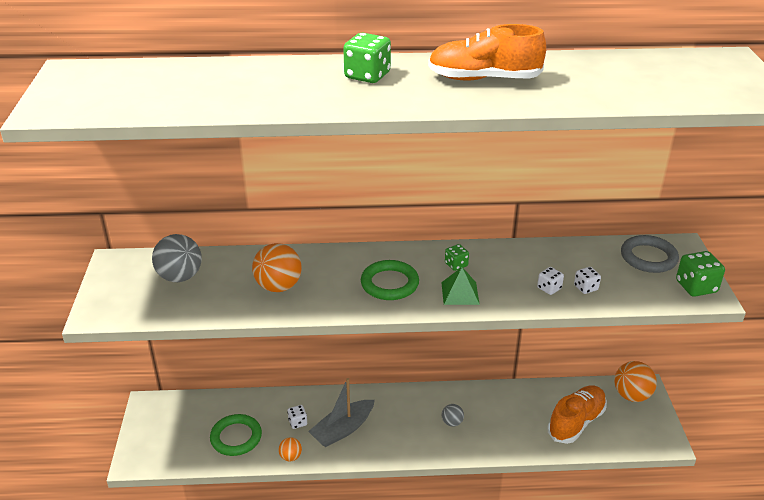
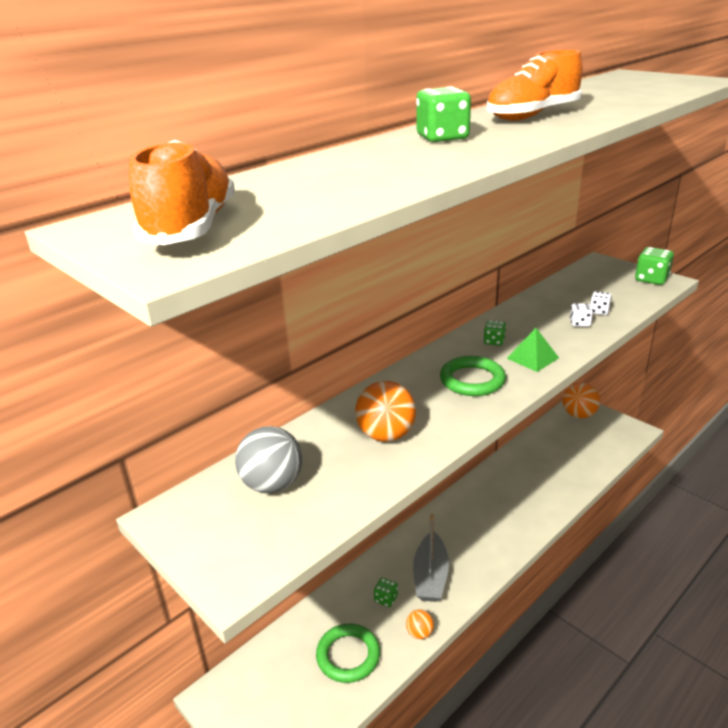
camera: 40 degrees left, 5 degrees down
white dice [287,405,307,429] -> green dice [374,577,398,607]
grey ball [442,404,464,427] -> none
orange shoe [548,385,607,444] -> orange shoe moved to [129,140,235,245]
grey ring [621,235,679,273] -> none

